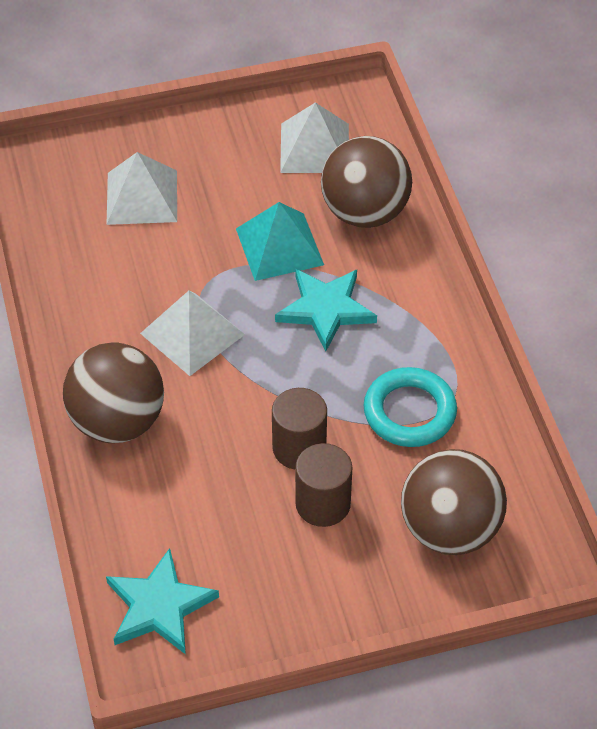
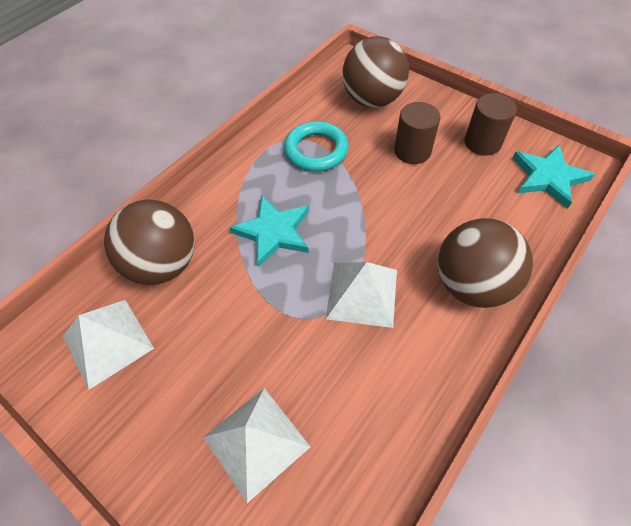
camera: 125 degrees left, 5 degrees up
turquoise pyramid [236,202,324,281] -> none
brown cylinder [272,388,327,469] -> brown cylinder moved to [464,93,517,156]

